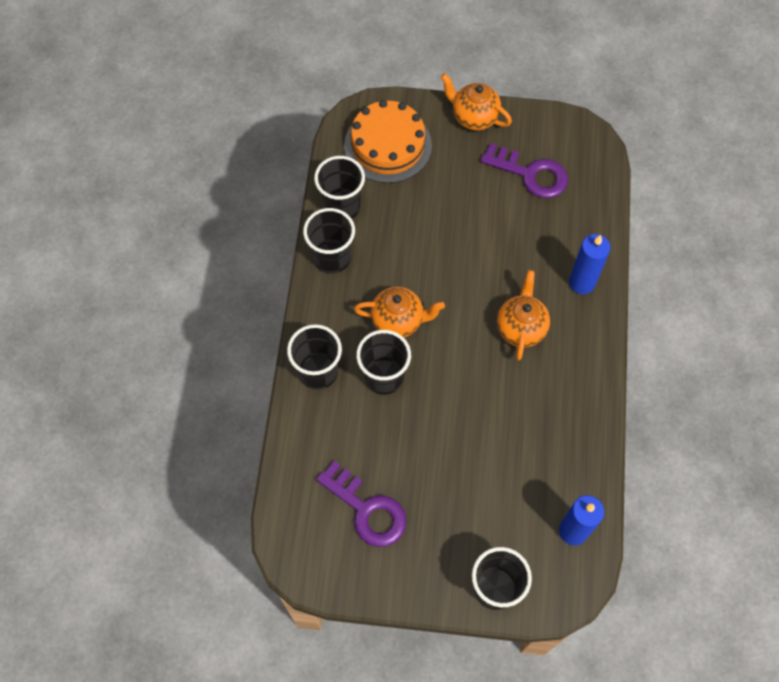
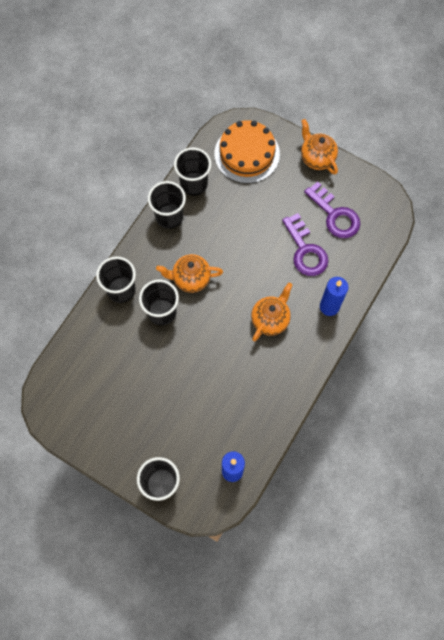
camera: 25 degrees right, 5 degrees up
purple key [316,461,407,547] -> purple key moved to [282,213,329,276]
orange teapot [354,287,445,338] -> orange teapot turned 150 degrees clockwise [156,254,223,293]

